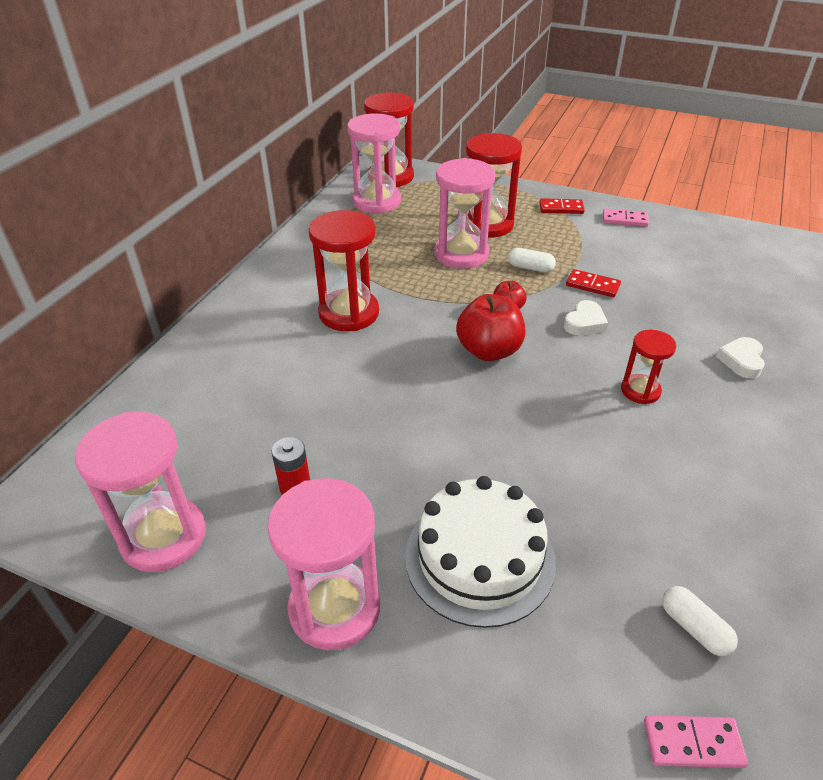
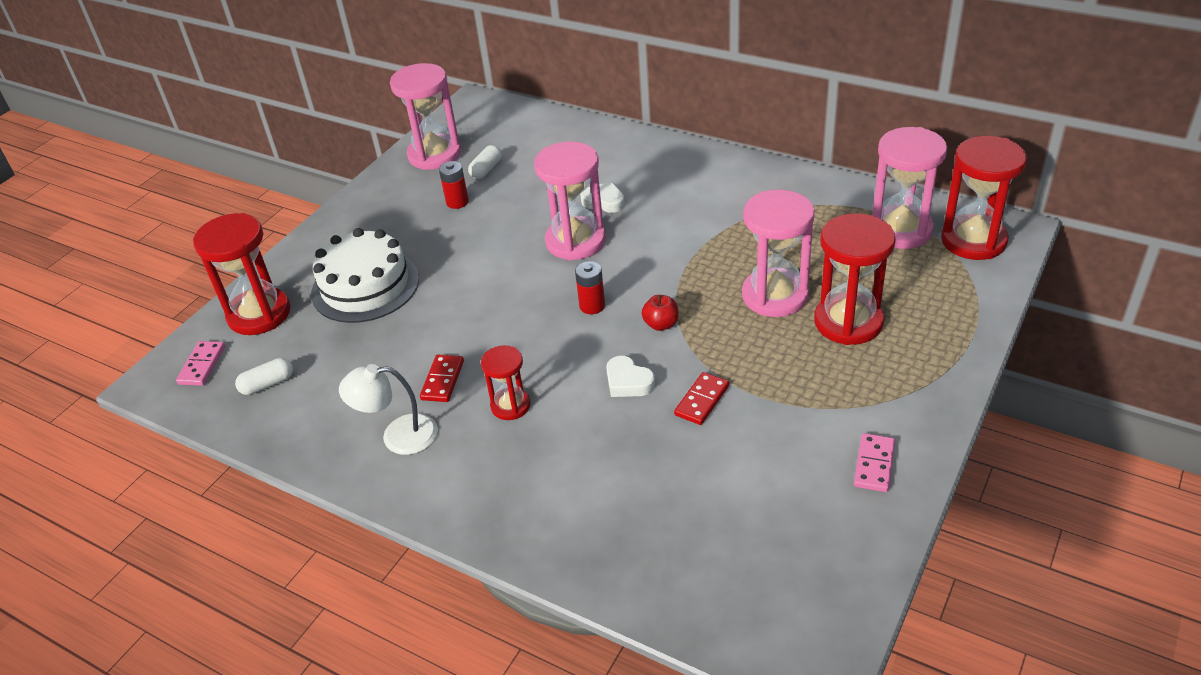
camera: 100 degrees right, 0 degrees up
pink hourglass [267,478,380,650] -> pink hourglass moved to [534,141,606,260]
red hourglass [309,210,379,331] -> red hourglass moved to [193,213,291,335]
red apple [456,294,525,361] -> red battery [575,261,605,314]
white capsule [508,248,556,272] -> white capsule moved to [468,145,502,179]
red domino [540,198,585,214] -> red domino moved to [420,355,464,402]
white heart [716,337,765,379] -> white heart moved to [580,181,625,213]
none -> white lamp [339,364,438,455]

